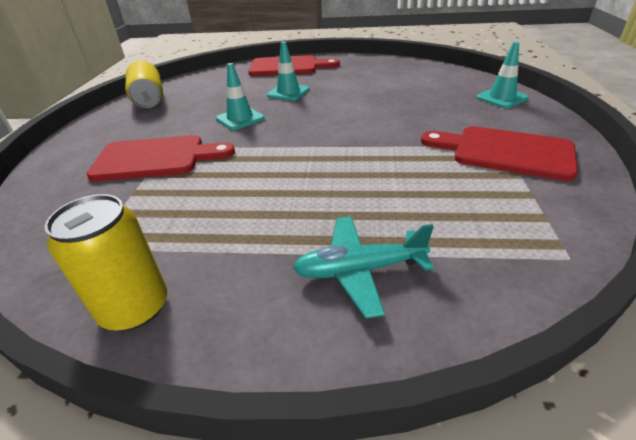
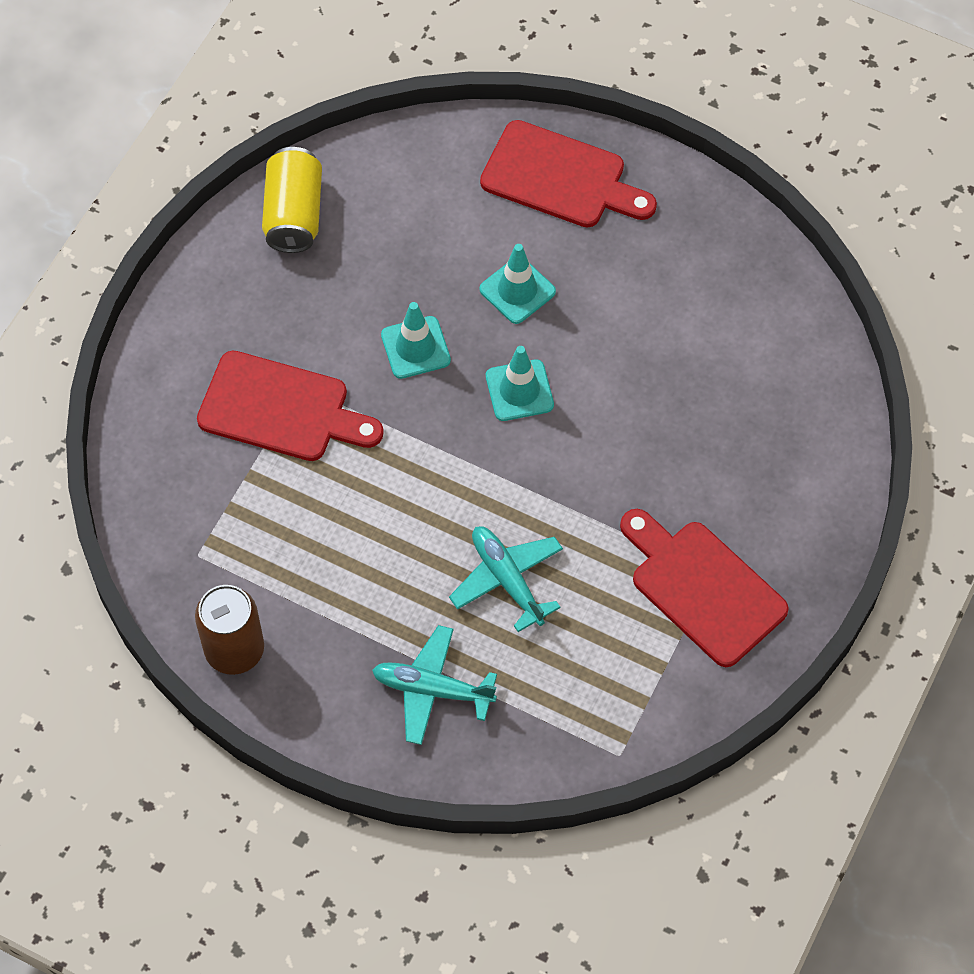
camera: 20 degrees right, 25 degrees up
yellow can [45,194,167,331] -> brown can [195,585,264,675]
turquoise traffic cone [476,42,529,108] -> turquoise traffic cone moved to [486,346,554,421]
none -> turquoise plane [449,526,563,632]

